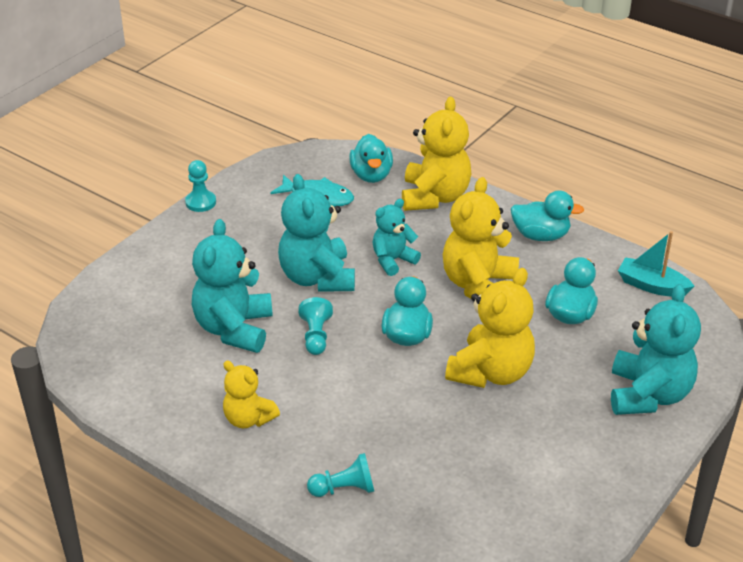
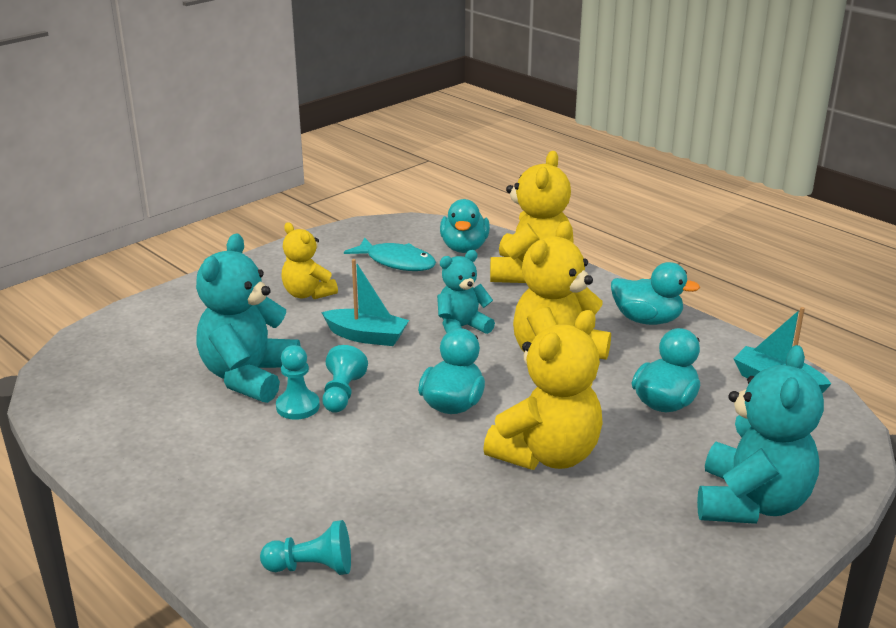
camera: 10 degrees right, 10 degrees down
turquoise pawn [185,160,216,212] -> turquoise pawn moved to [276,345,320,420]
yellow teddy bear [223,361,280,428] -> yellow teddy bear moved to [281,222,338,299]
turquoise teddy bear [278,174,355,292] -> turquoise boat [321,259,409,346]

